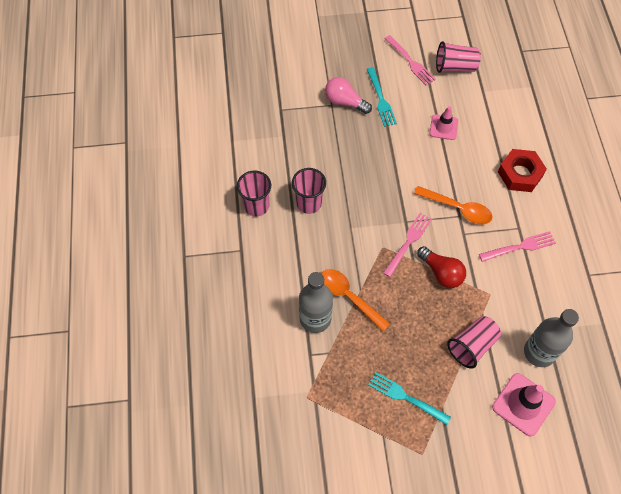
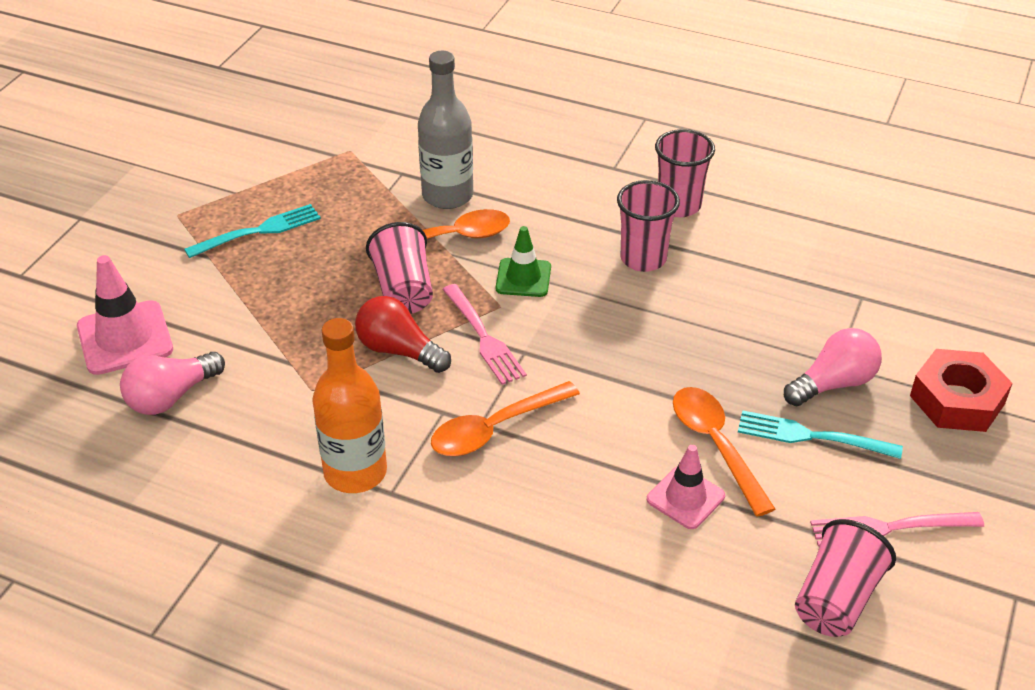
camera: 120 degrees right, 20 degrees down
red light bulb [417,246,466,288] -> red light bulb turned 45 degrees clockwise [355,296,451,373]
pink cup [447,316,501,369] -> pink cup moved to [366,222,433,314]
pink fork [479,231,556,262] -> orange bottle [312,318,387,493]
red nut [498,149,547,192] -> red nut moved to [910,349,1013,432]
grey bottle [524,309,579,367] -> pink light bulb [120,352,225,415]
none -> green traffic cone [496,226,551,297]
none -> orange spoon [673,387,775,517]

